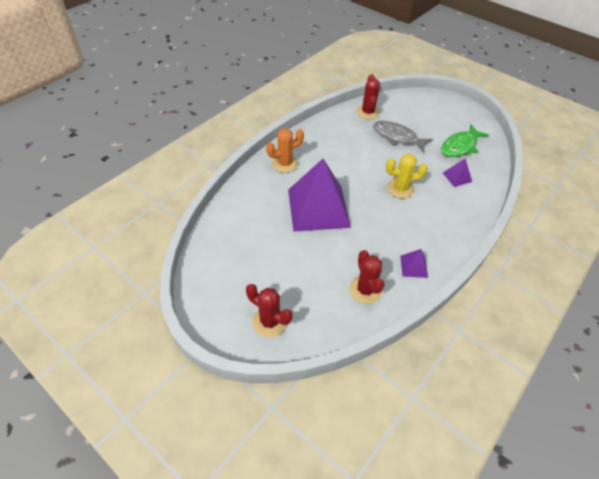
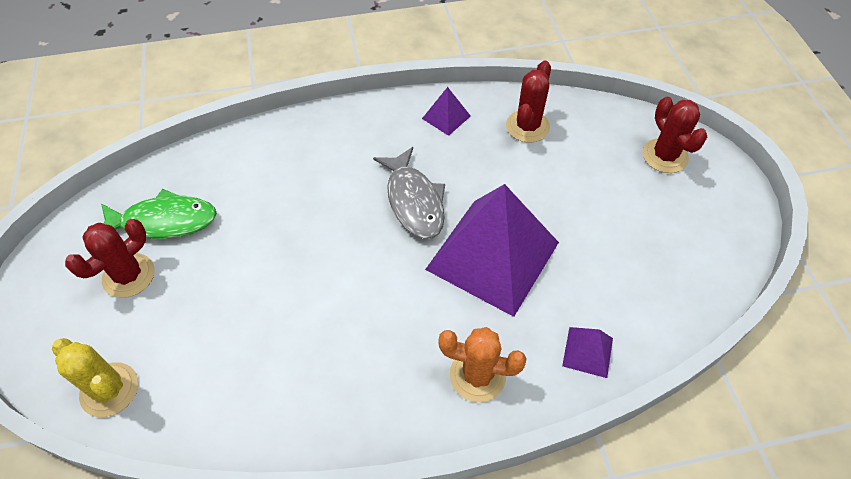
camera: 140 degrees left, 5 degrees up
red cactus [356,74,380,120] -> red cactus moved to [65,219,155,298]
grey fish [373,121,433,153] -> grey fish moved to [373,147,445,239]
yellow cactus [386,153,427,199] -> yellow cactus moved to [52,338,138,417]
purple pyramid [443,159,472,187] -> purple pyramid moved to [562,327,613,378]

